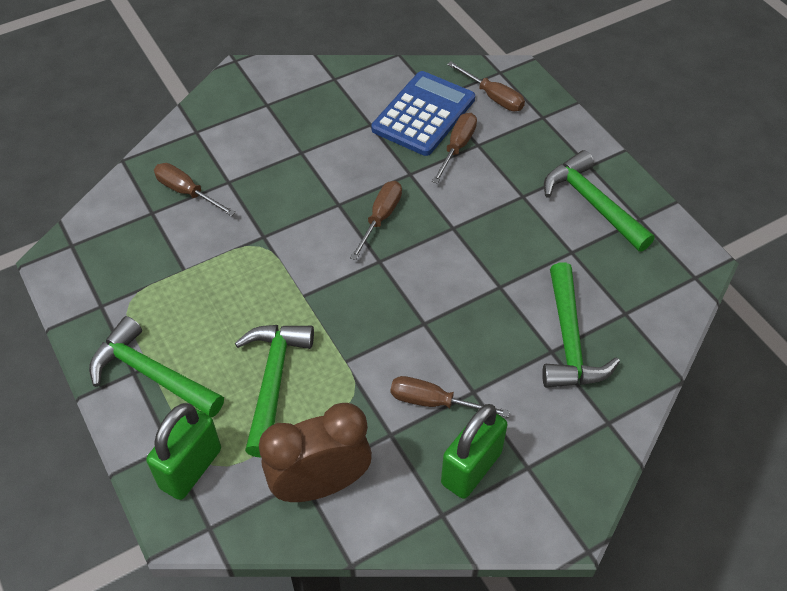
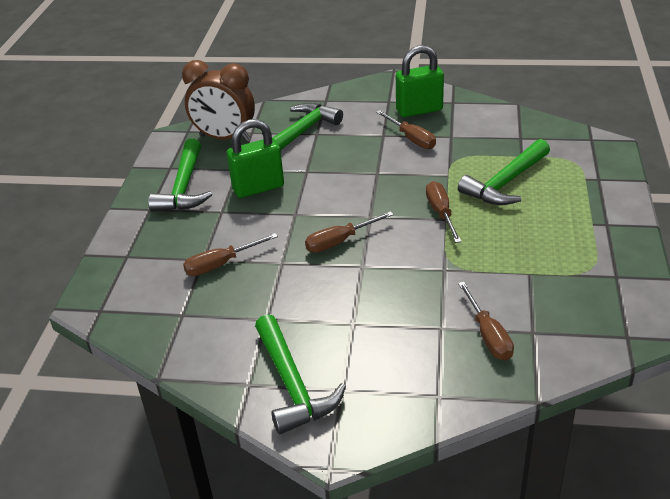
camera: 140 degrees left, 15 degrees down
green hammer [89,316,224,418] -> green hammer moved to [255,314,346,435]
green padlock [146,403,221,500] -> green padlock moved to [227,119,284,198]
brown clock [259,403,372,502] -> brown clock moved to [182,60,255,142]
blue calculator [371,71,475,156] -> none
brown screwdriver [447,61,525,111] -> brown screwdriver moved to [426,181,462,243]

